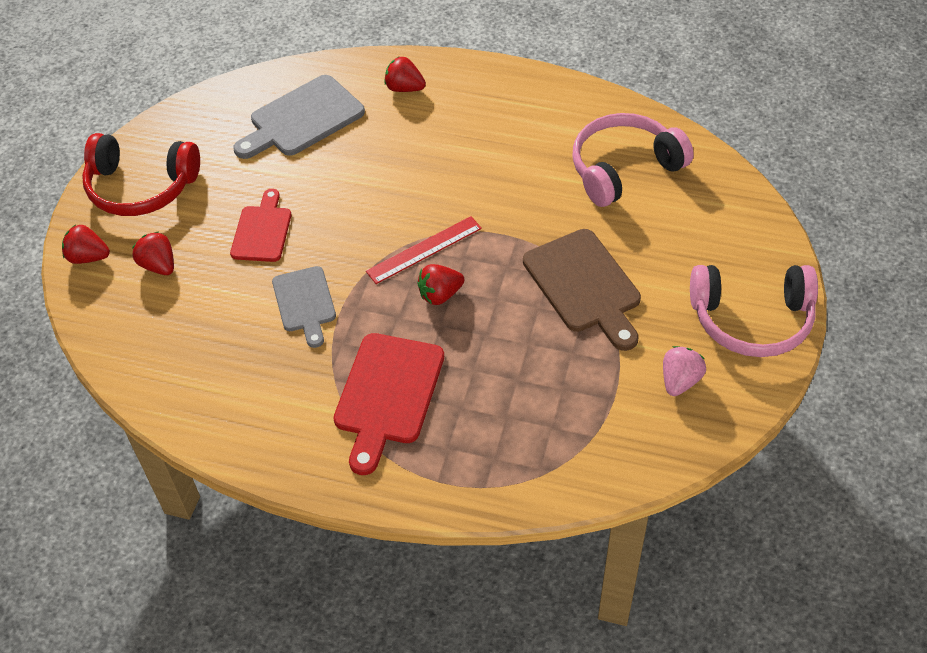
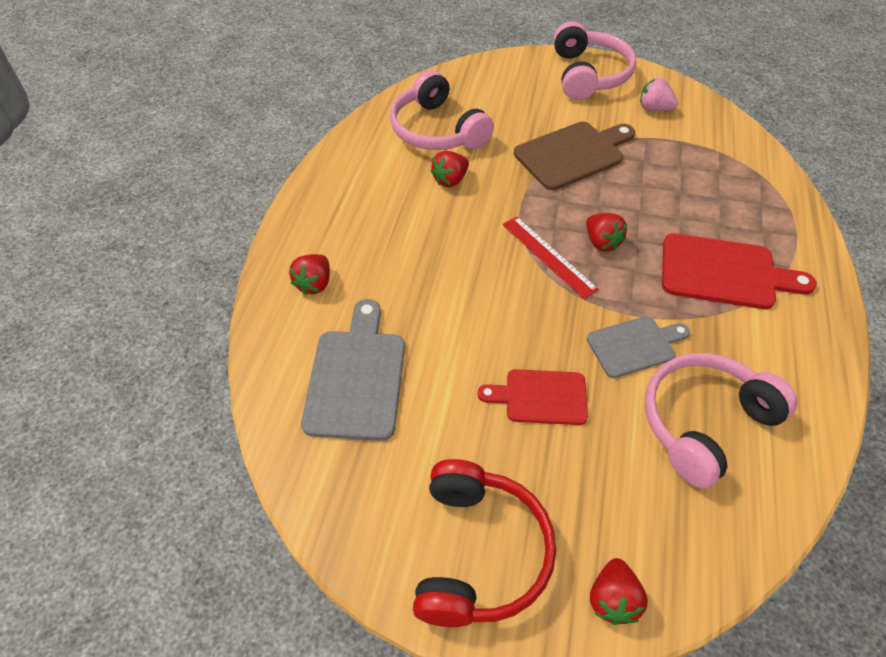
camera: 95 degrees left, 0 degrees up
red strawberry [132,232,174,275] -> red strawberry moved to [430,151,469,187]
grey cutting board [233,75,365,159] -> grey cutting board turned 135 degrees counterclockwise [301,299,405,441]
none -> pink headphones [645,353,798,489]

